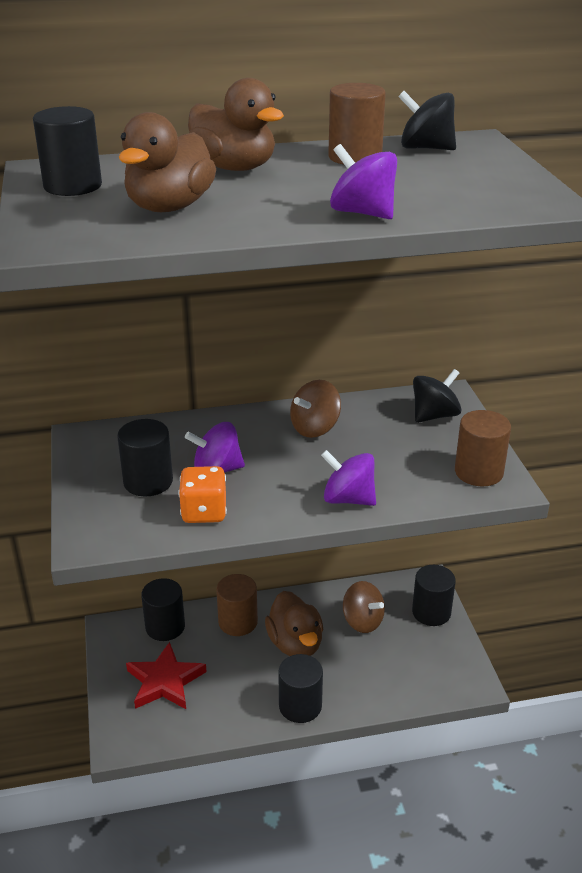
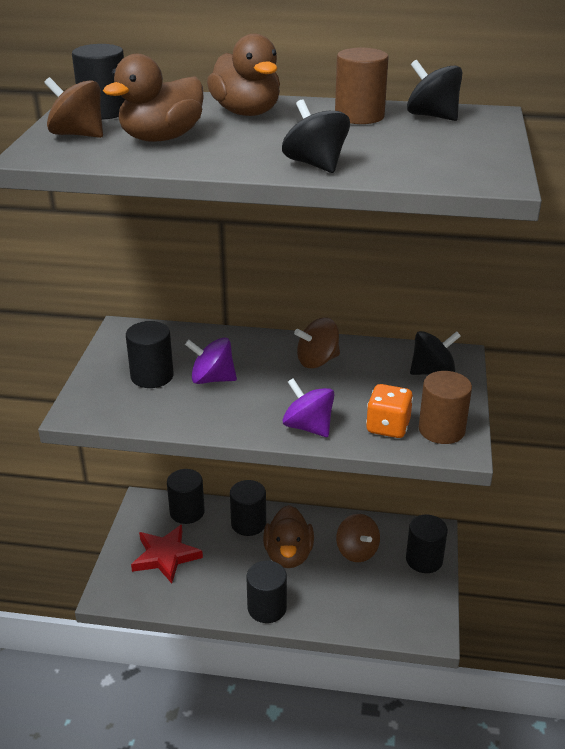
camera: 20 degrees right, 0 degrees up
orange dice [178,466,227,523] -> orange dice moved to [366,384,413,438]
brown cylinder [216,574,258,636] -> black cylinder [230,480,266,536]
purple spinning top [330,144,397,219] -> black spinning top [282,100,350,173]
none -> brown spinning top [44,77,103,138]

